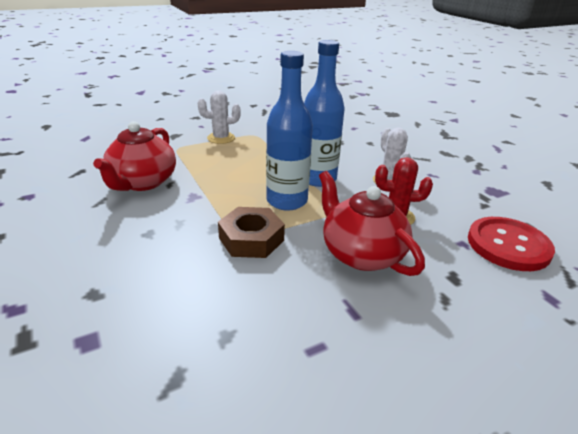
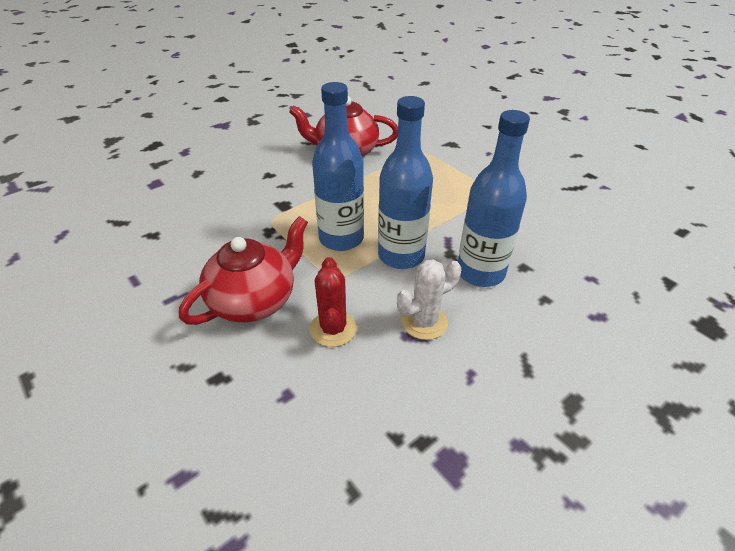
camera: 80 degrees right, 10 degrees up
white cactus [197,90,241,144] -> none
brown nut [218,207,285,258] -> none
red button [468,217,555,271] -> none
none -> blue bottle [458,110,530,287]

